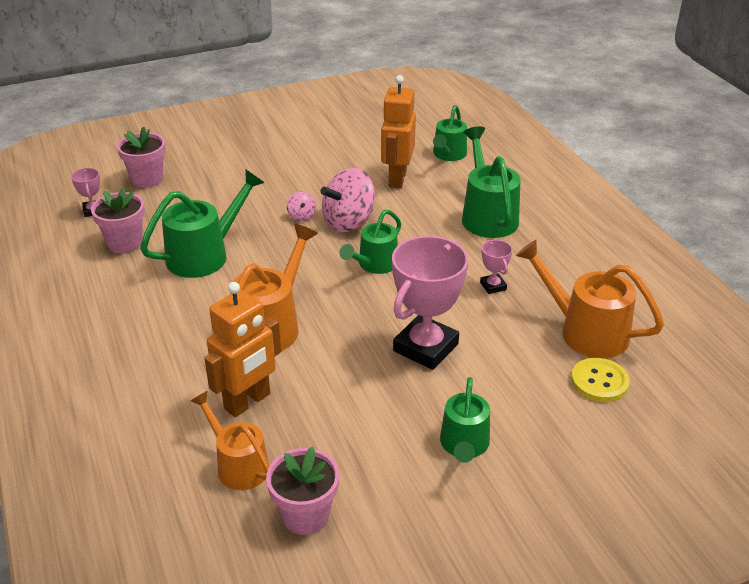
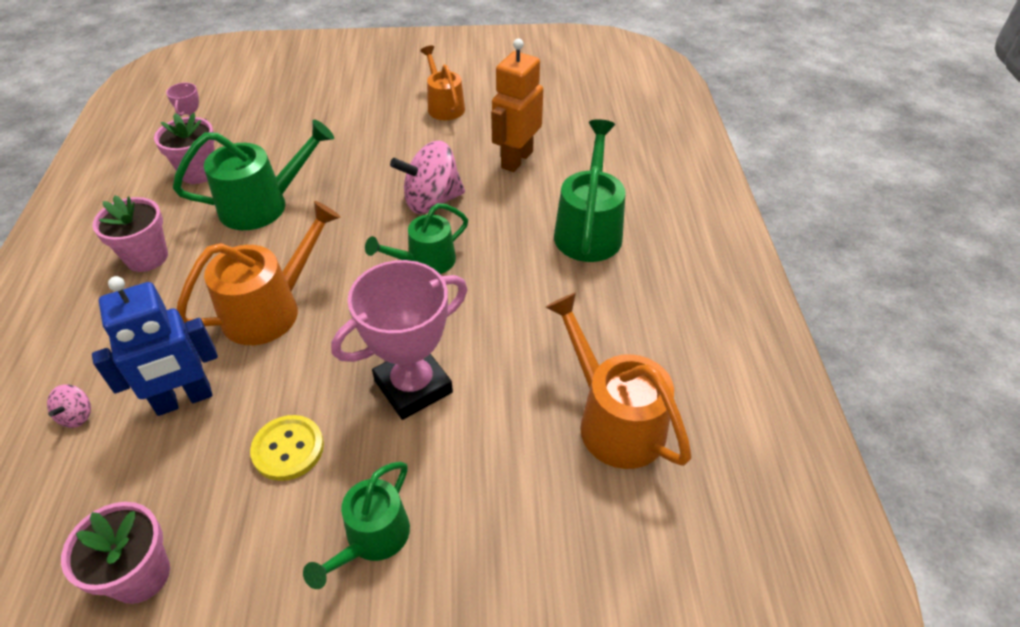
camera: 20 degrees right, 10 degrees up
pink flower pot [117,127,165,188] -> pink flower pot moved to [92,195,168,272]
orange watering can [191,391,269,490] -> orange watering can moved to [420,46,465,120]
orange robot [204,282,281,417] -> blue robot [92,276,218,416]
pink spinning top [287,192,316,221] -> pink spinning top moved to [47,384,91,428]
green watering can [433,105,467,161] -> none
pink trophy [480,240,513,294] -> none
yellow button [571,358,630,402] -> yellow button moved to [250,415,324,481]

